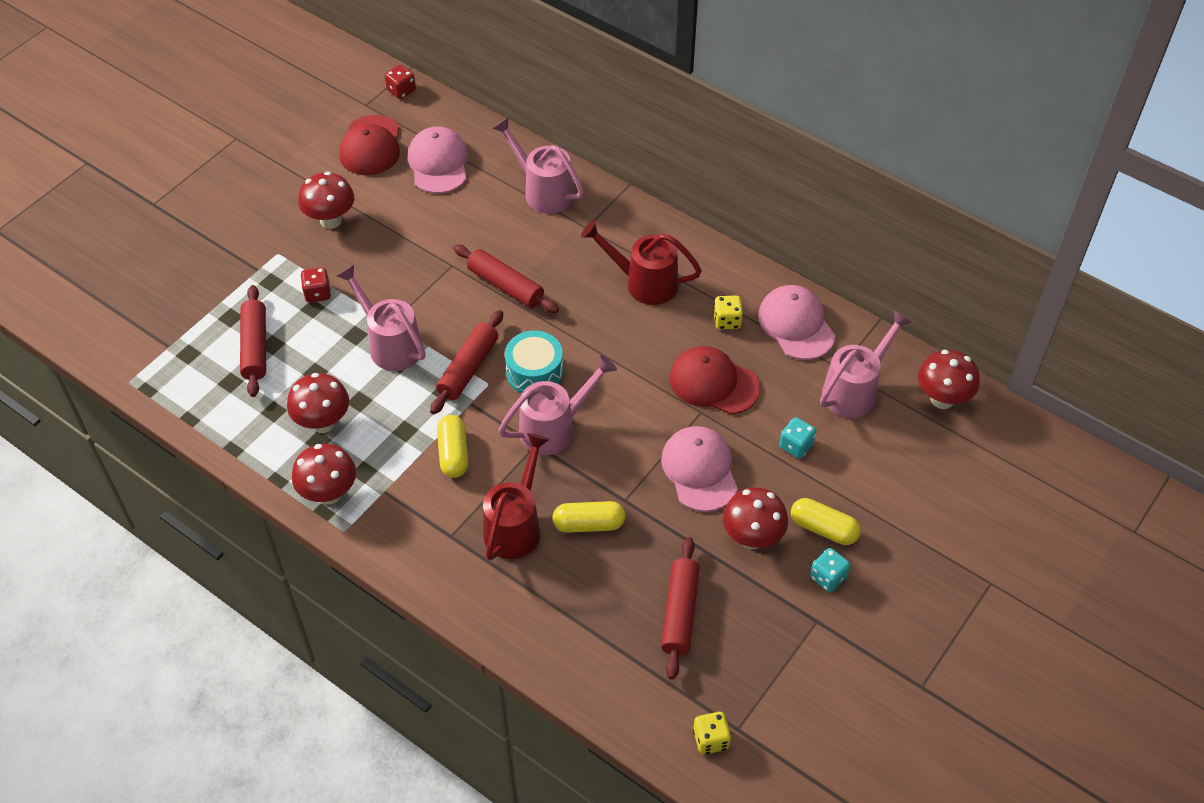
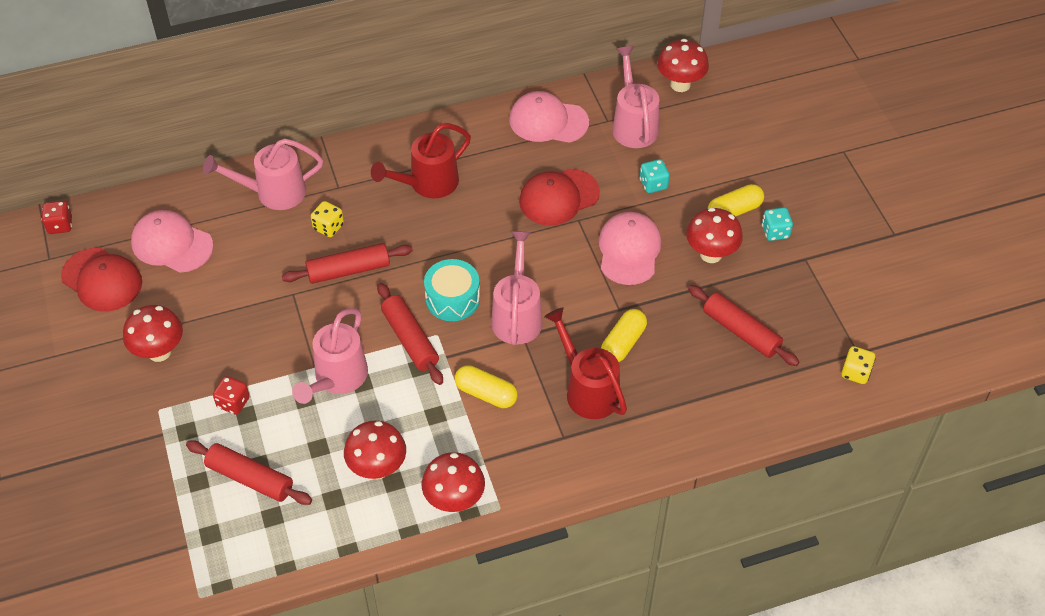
camera: 55 degrees left, 0 degrees up
pink watering can [337,265,426,371] -> pink watering can turned 60 degrees counterclockwise [292,308,368,404]
pink cap [661,426,738,512] -> pink cap turned 75 degrees clockwise [599,212,662,285]
yellow dice [713,296,743,330] -> yellow dice moved to [311,201,344,237]

